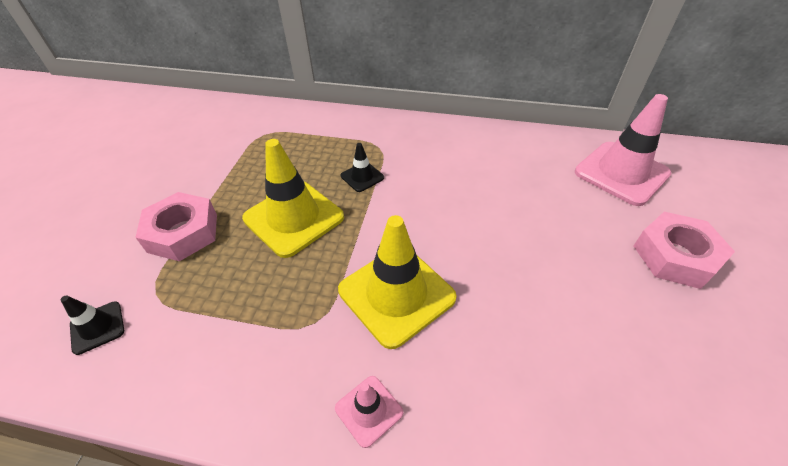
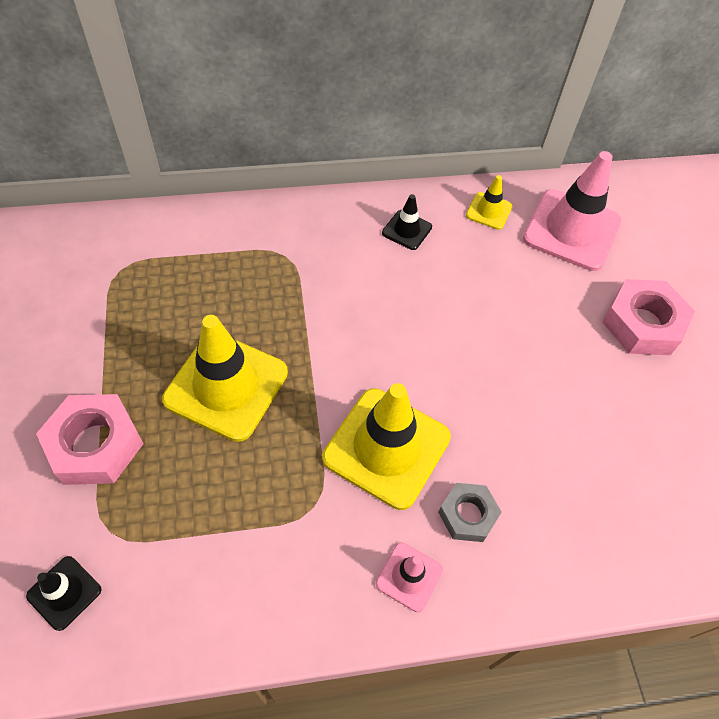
camera: 25 degrees left, 10 degrees up
black traffic cone [341,143,384,192] -> black traffic cone moved to [382,194,432,250]
none -> grey nut [438,483,501,542]
none -> yellow traffic cone [466,175,513,230]

